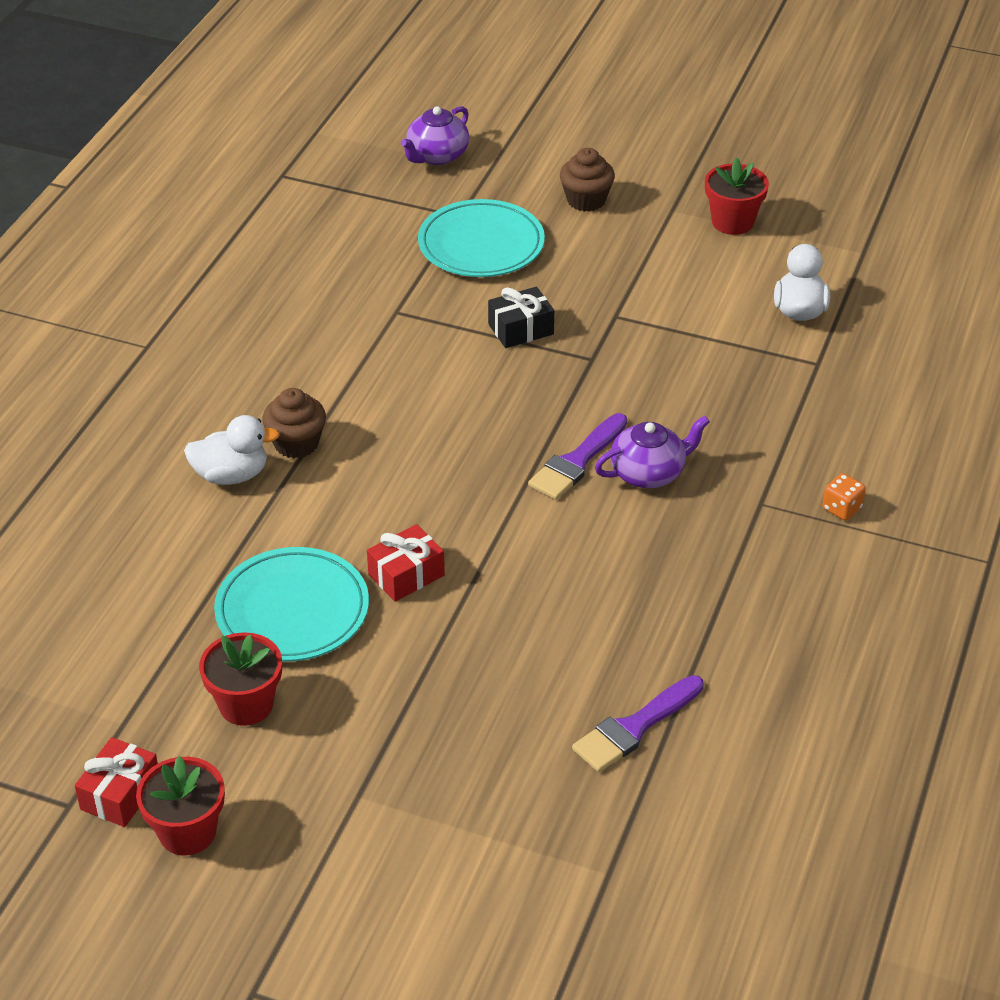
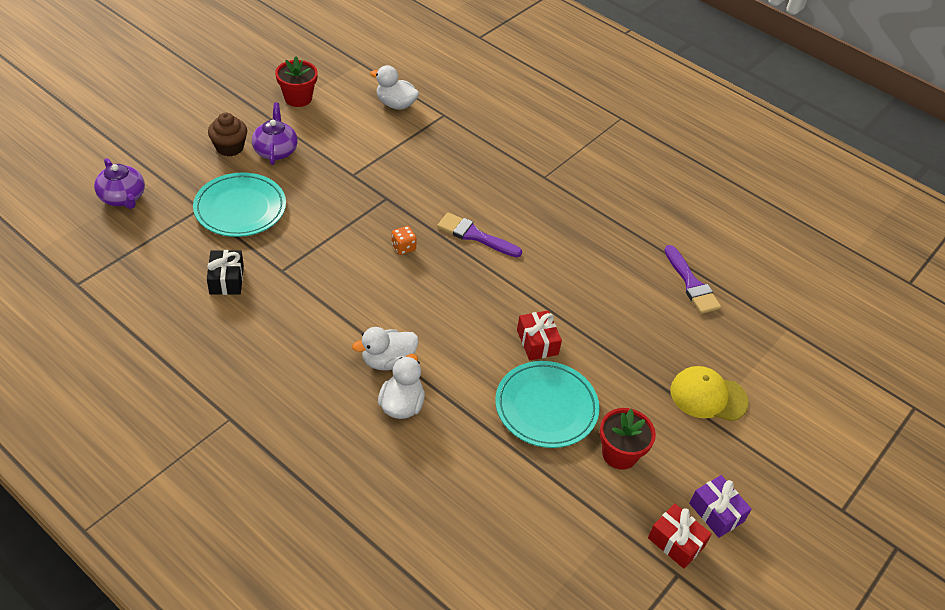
camera: 75 degrees left, 5 degrees up
red flower pot [136,756,225,855] -> purple gift [689,475,752,538]
brown cupcake [262,388,326,458] -> white duck [352,327,418,371]
black gift [488,287,554,348] -> black gift moved to [207,250,244,295]
purple brush [528,413,627,500] -> purple brush turned 150 degrees clockwise [437,212,522,257]
purple teapot [595,415,710,488] -> purple teapot moved to [252,103,298,165]
orange dice [822,473,866,520] -> orange dice moved to [391,226,417,255]
none -> yellow cap [670,366,749,421]

